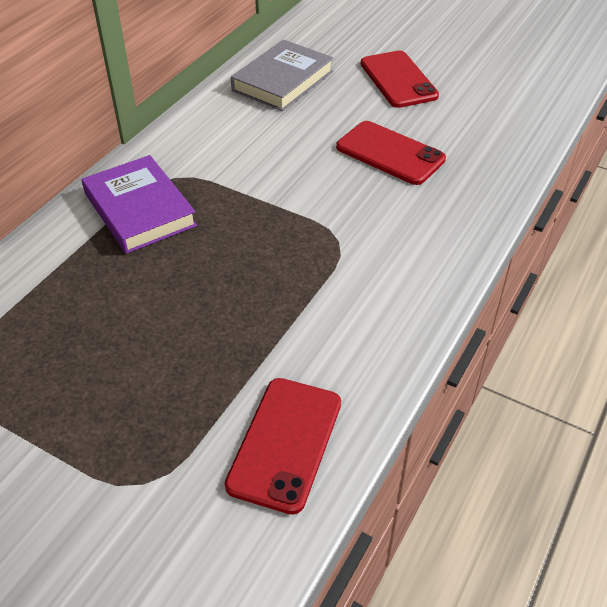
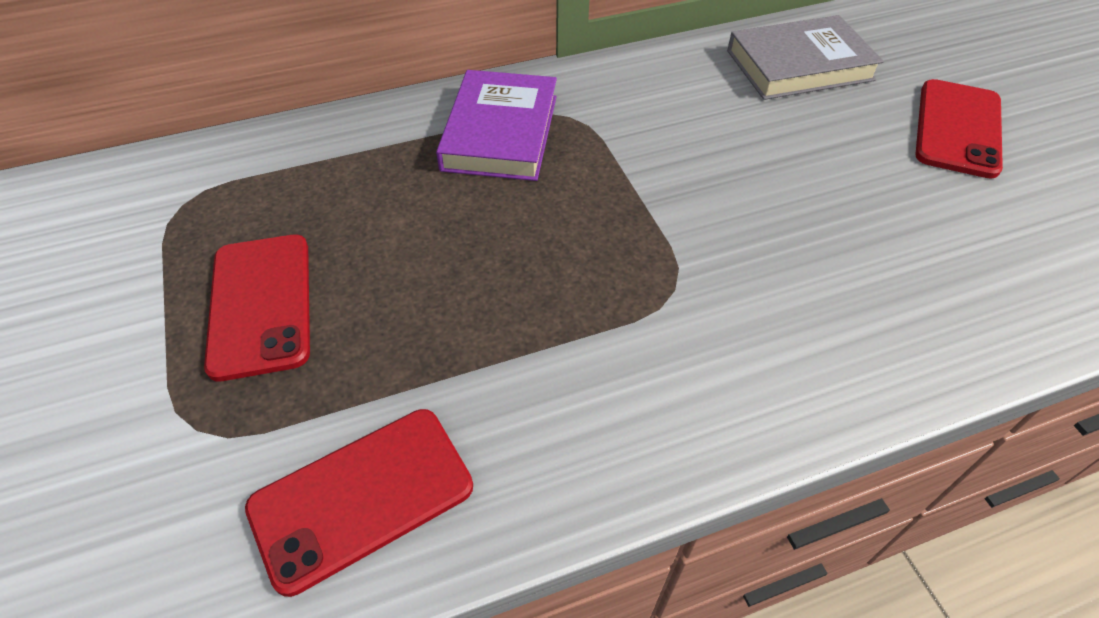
camera: 40 degrees right, 5 degrees up
red phone [336,121,446,185] -> red phone moved to [204,235,310,381]

